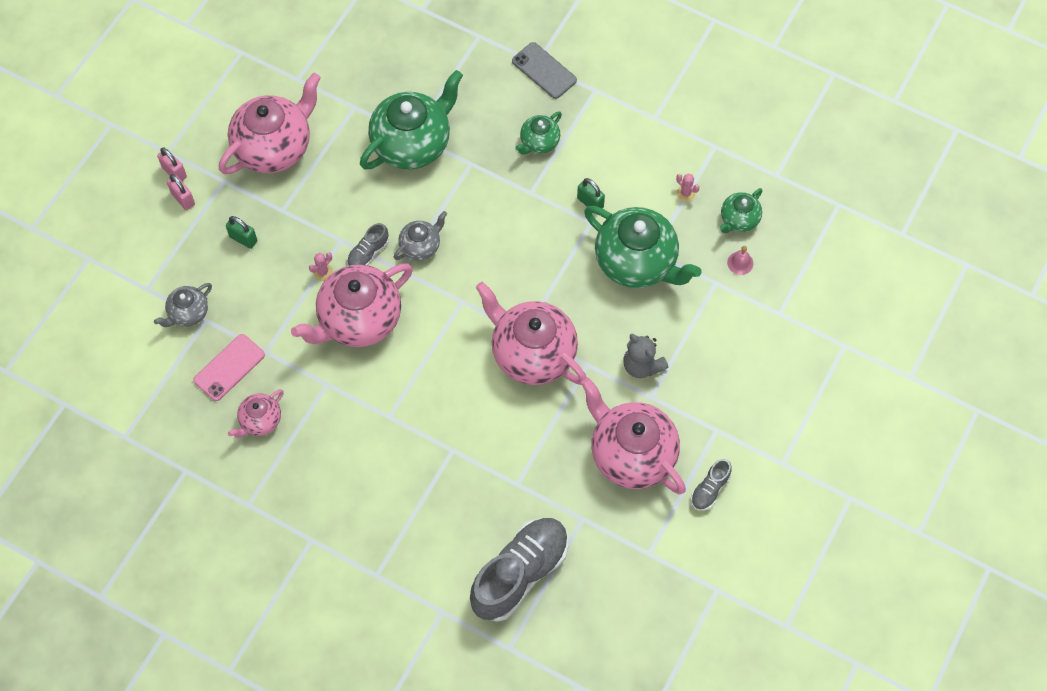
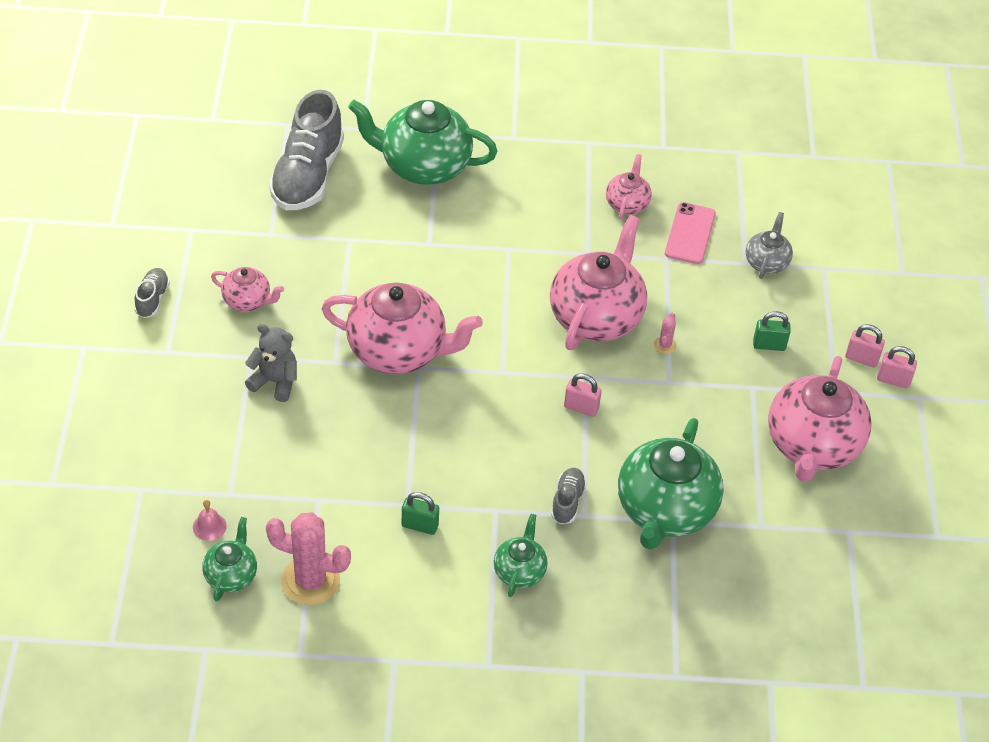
camera: 150 degrees right, 15 degrees down
grey shoe [347,223,389,266] -> grey shoe moved to [551,468,587,524]
grey teapot [394,211,447,261] -> pink padlock [564,373,602,417]
grey phone [512,42,577,99] -> none
pink teapot [581,378,686,494] -> pink teapot [211,267,284,311], size x0.50
green teapot [584,206,702,288] -> green teapot moved to [348,100,497,185]
pink cactus [676,173,700,202] -> pink cactus [266,512,351,605], size x2.33

